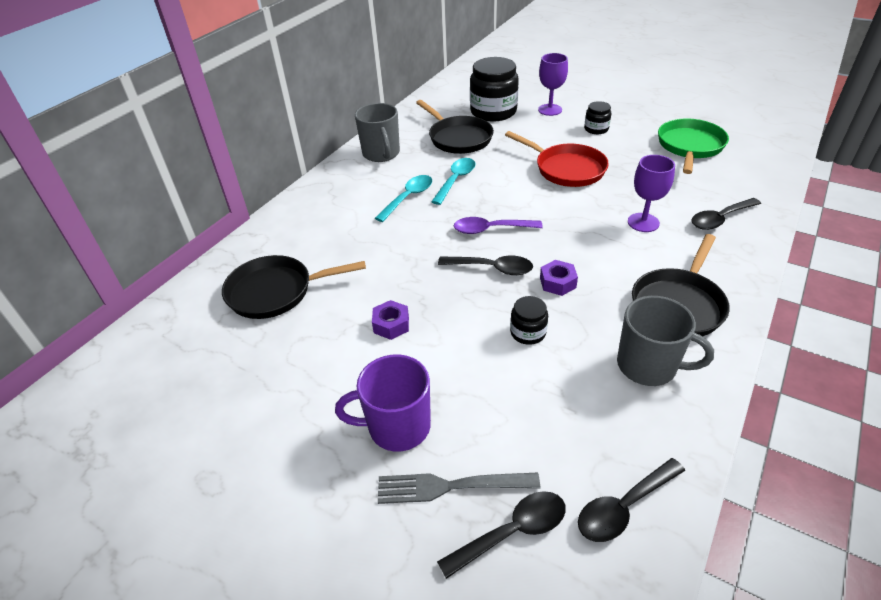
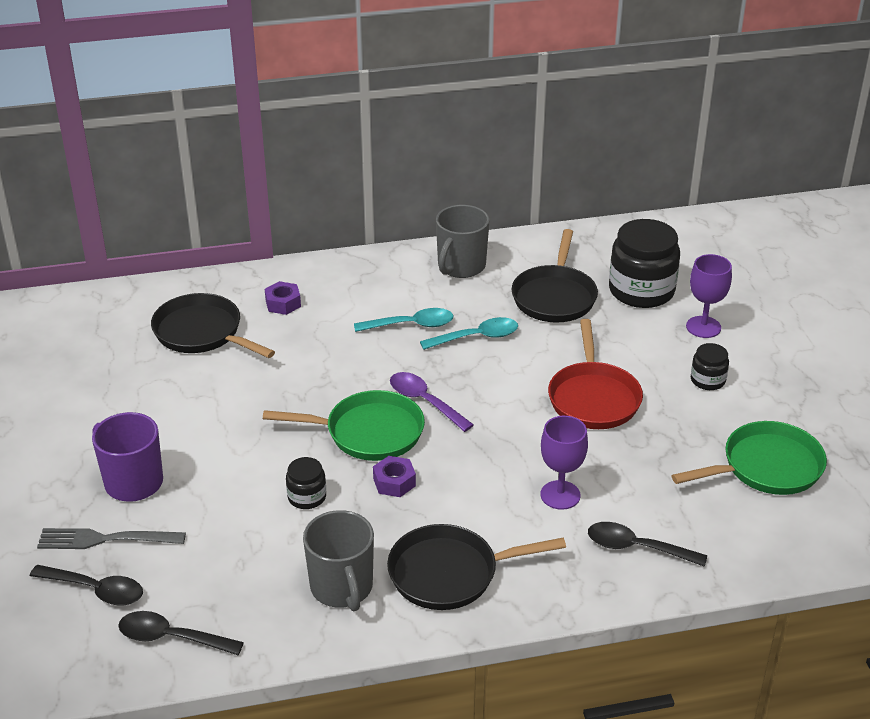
camera: 45 degrees right, 5 degrees down
purple nut [372,300,409,340] -> purple nut moved to [265,281,301,315]
grey fork [378,473,540,504] -> grey fork turned 45 degrees counterclockwise [37,528,186,549]
black spoon [438,255,533,275] -> green pan [263,390,425,461]

